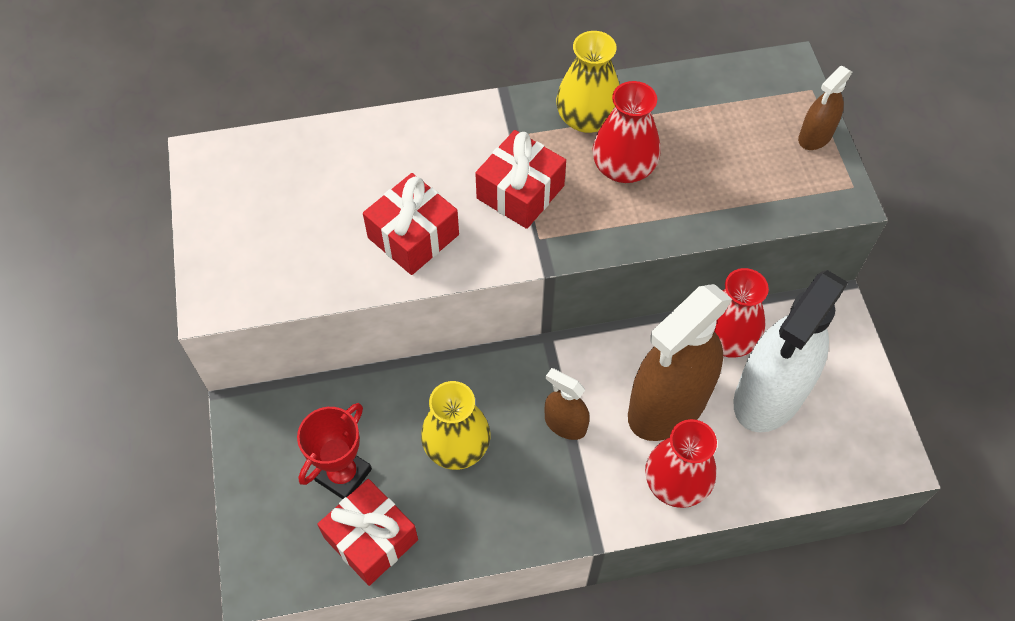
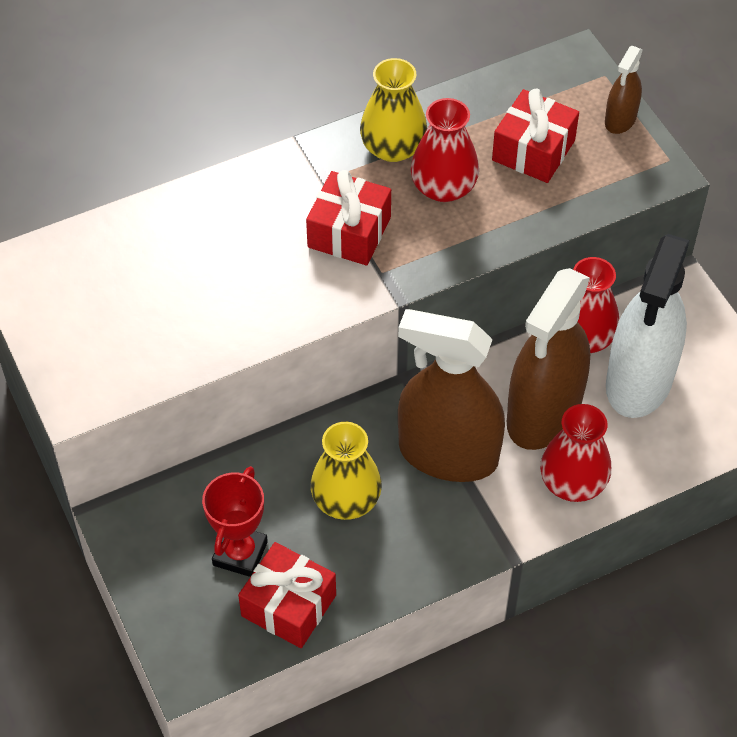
camera: 15 degrees left, 5 degrees down
red gift [363,173,459,275] -> red gift moved to [492,89,579,183]
brown spray bottle [545,368,590,440] -> brown spray bottle [398,309,505,482], size x2.15

